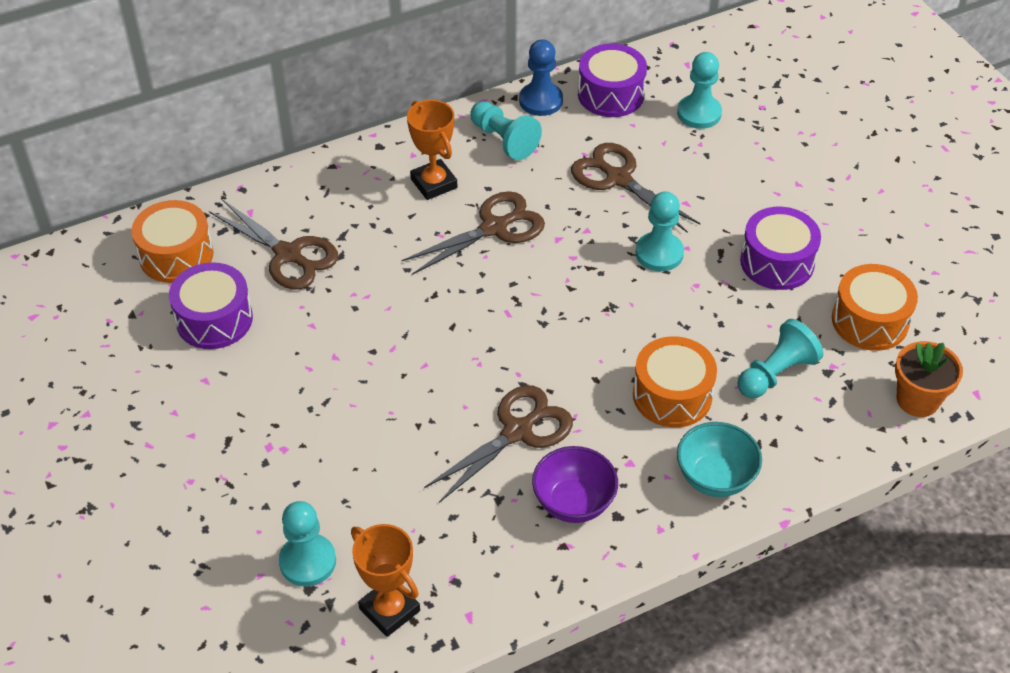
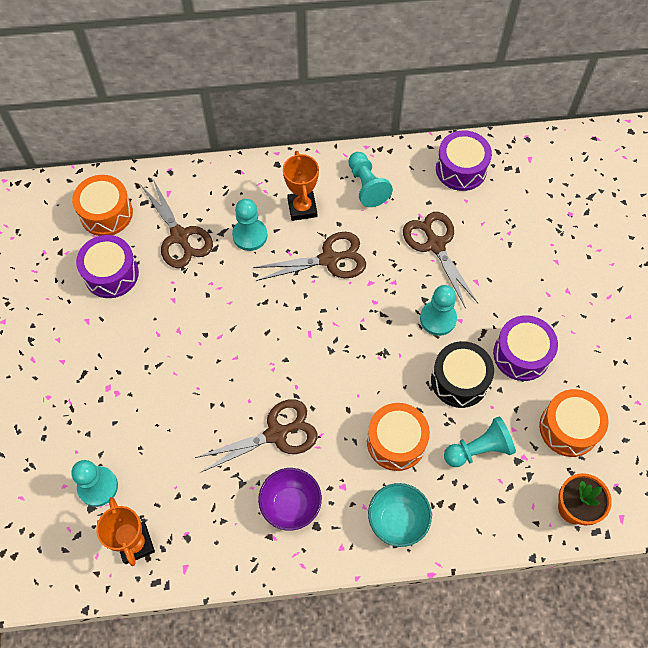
camera: 20 degrees right, 15 degrees up
blue pawn [519,39,563,116] -> none
turquoise pawn [677,52,722,129] -> turquoise pawn moved to [232,199,267,251]
none -> black drum [431,341,494,408]

